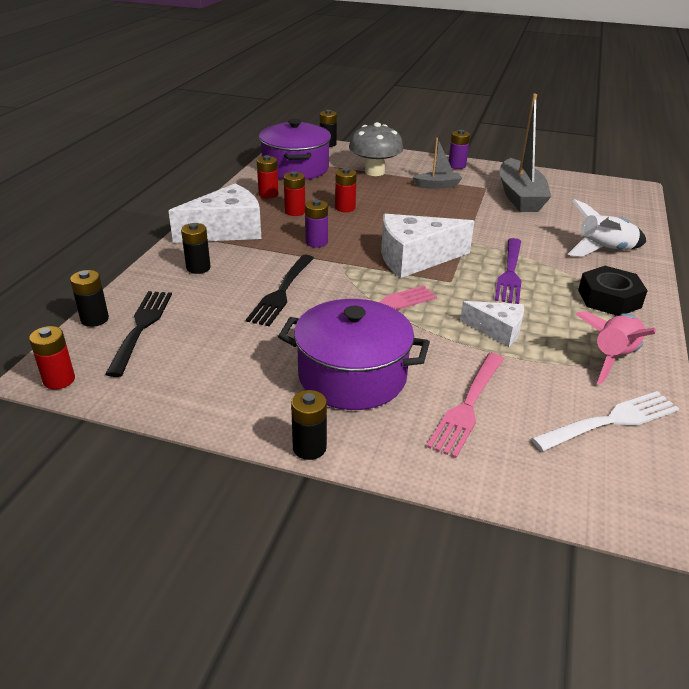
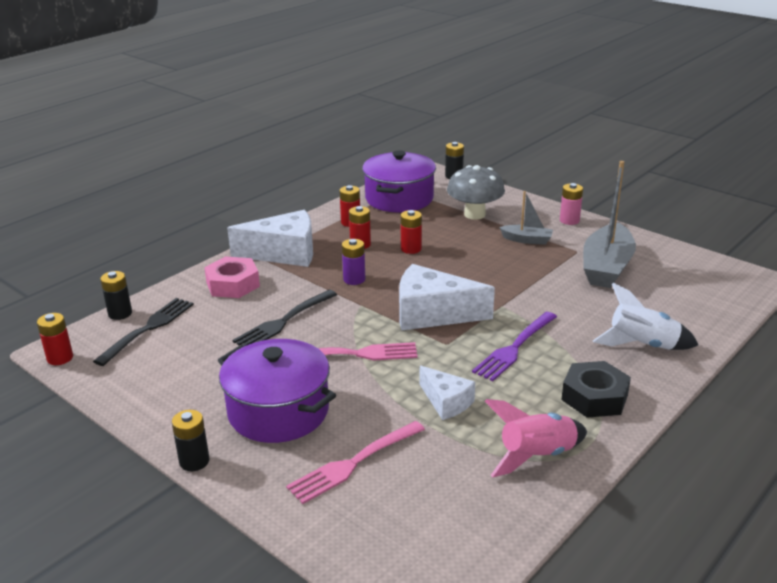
camera: 25 degrees right, 5 degrees down
black battery [181,223,211,274] -> pink nut [204,256,260,298]
purple battery [449,130,470,169] -> pink battery [560,183,583,225]
white fork [531,391,679,451] -> none

